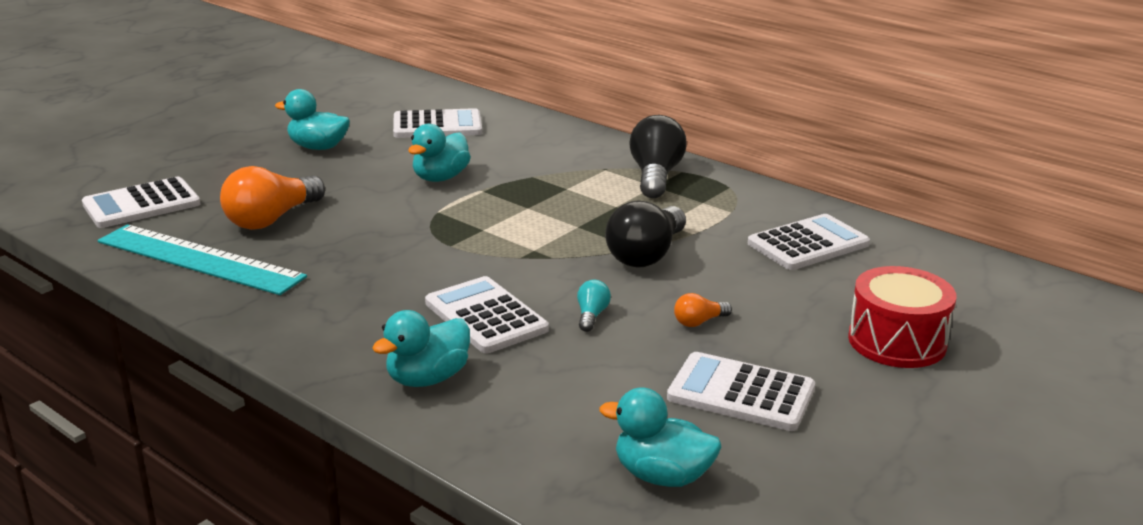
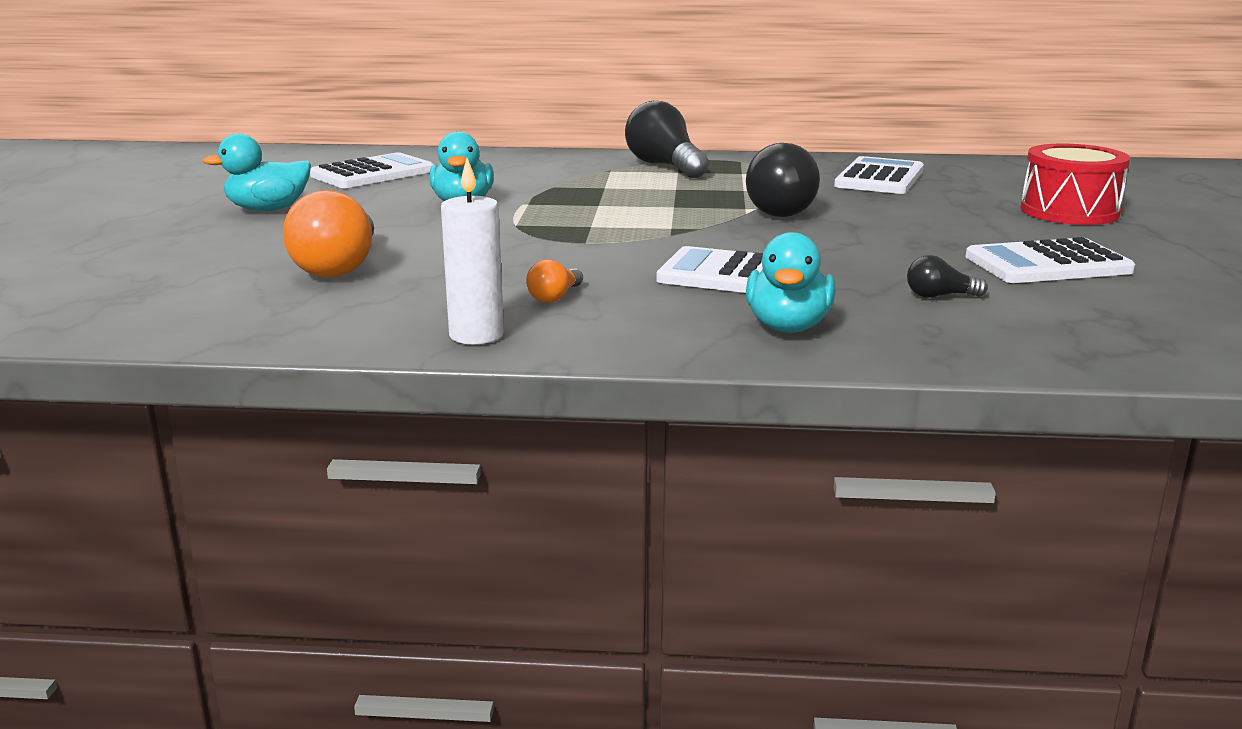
camera: 35 degrees left, 5 degrees down
white calculator [82,177,200,228] -> none
turquoise ruler [98,224,307,295] -> none
turquoise light bulb [577,280,611,332] -> none
turquoise duck [600,387,721,487] -> none
orange light bulb [674,293,732,327] -> orange light bulb moved to [526,260,583,303]
none -> white candle [441,158,504,344]
none -> black light bulb [907,255,988,298]

